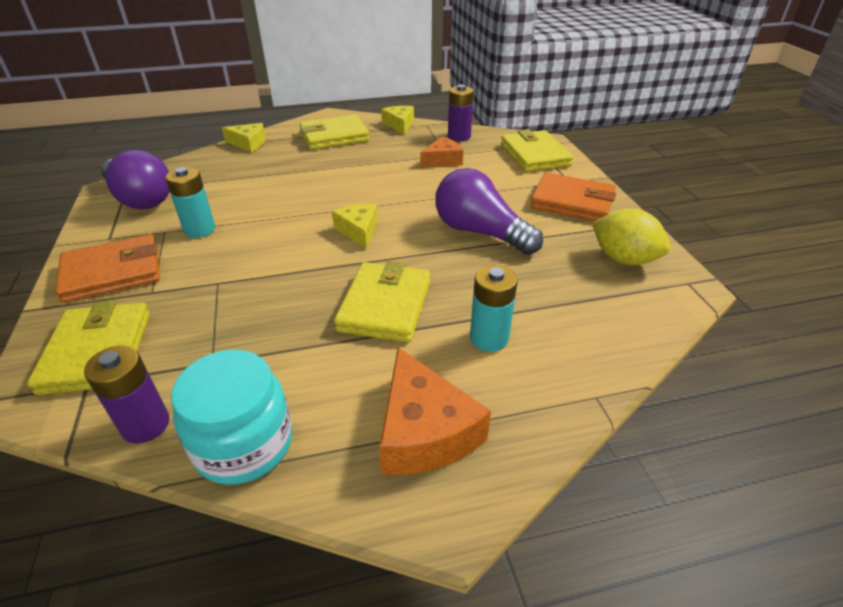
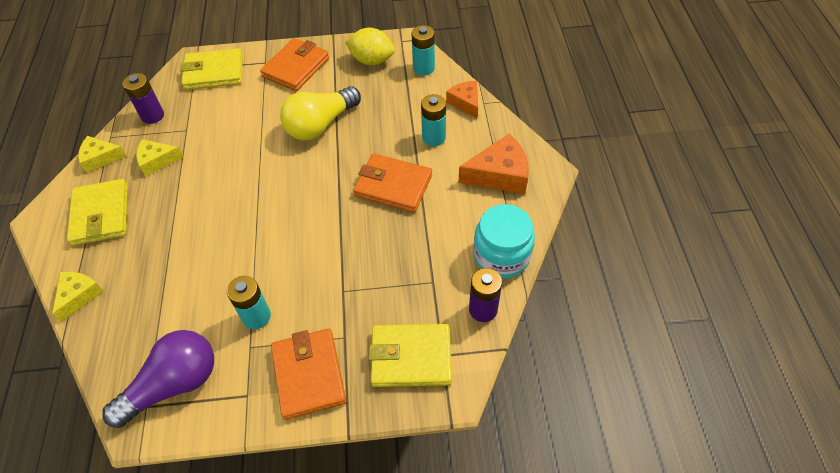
camera: 80 degrees left, 15 degrees up
yellow cheese [332,204,378,249] -> yellow cheese moved to [136,139,183,176]
yellow wallet [334,261,430,342] -> orange wallet [353,153,432,213]
orange cheese [420,137,463,167] -> orange cheese moved to [446,81,478,119]
purple light bulb [435,168,543,255] -> yellow light bulb [280,86,361,140]
yellow lemon [592,209,671,265] -> yellow lemon turned 60 degrees clockwise [345,28,395,65]
none -> turquoise battery [412,25,435,76]

